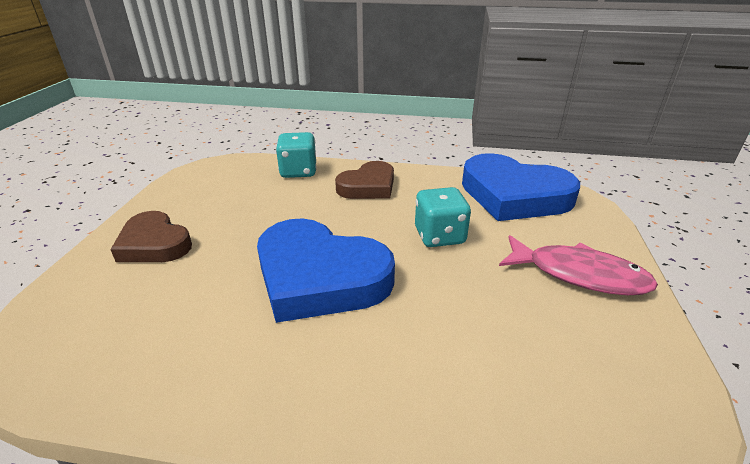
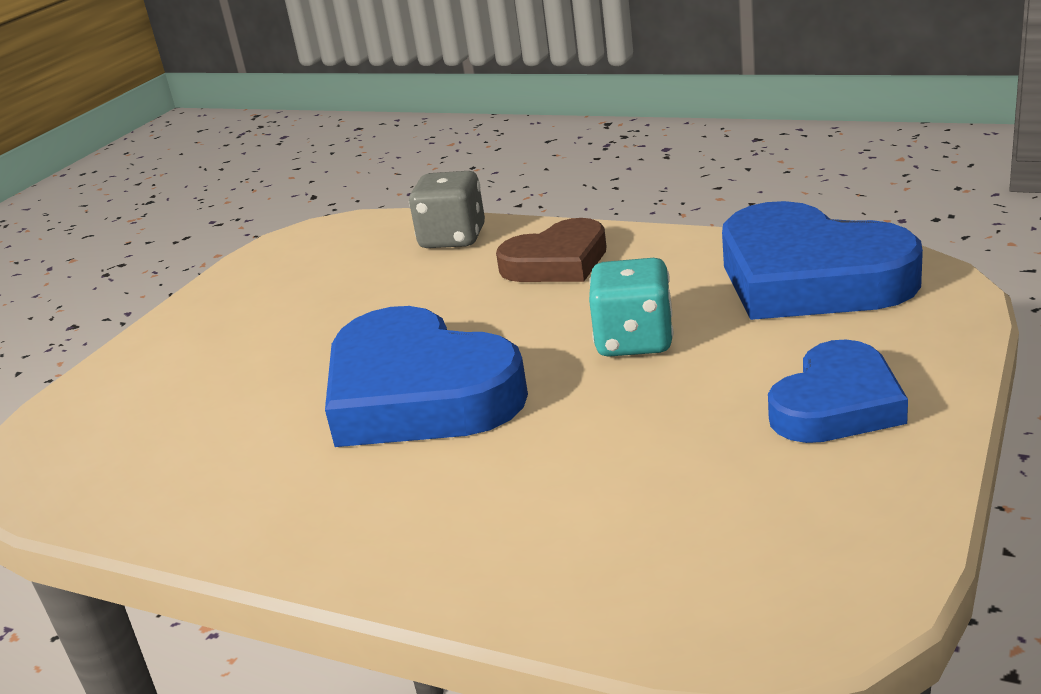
camera: 20 degrees right, 5 degrees down
brown heart [110,211,192,262] -> none
turquoise dice [276,132,317,178] -> grey dice [409,171,485,248]
pink fish [499,235,658,295] -> blue heart [768,340,908,443]

